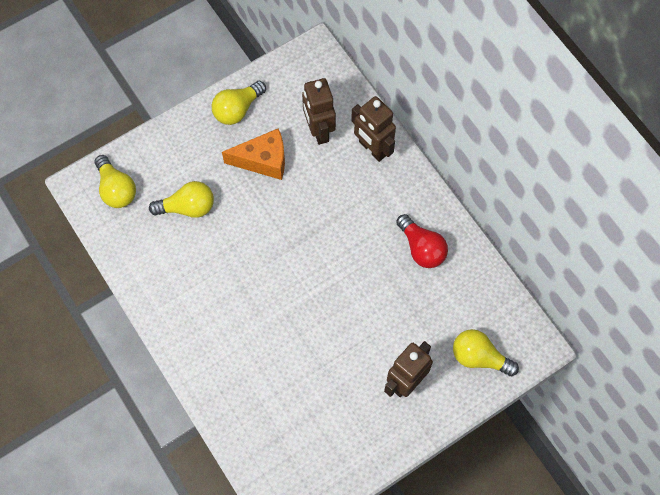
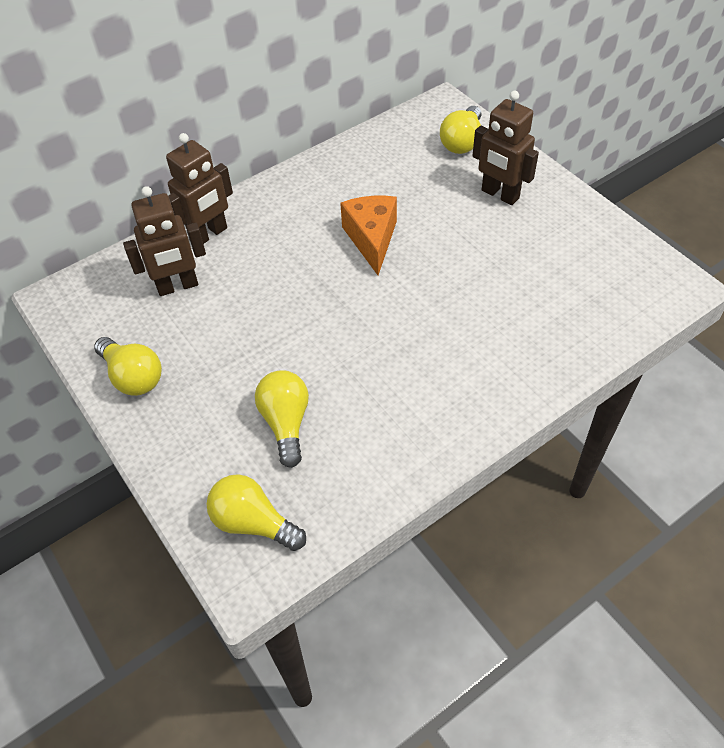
camera: 90 degrees left, 15 degrees down
yellow light bulb [94,155,136,208] -> yellow light bulb turned 120 degrees counterclockwise [207,474,306,551]
orange cheese [222,128,285,180] -> orange cheese moved to [340,196,397,275]
red light bulb [396,214,448,268] -> none

